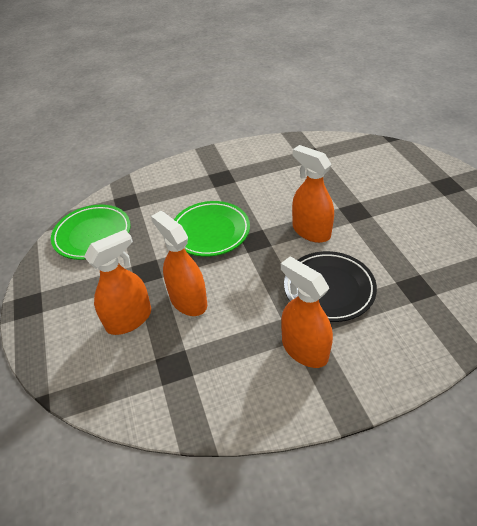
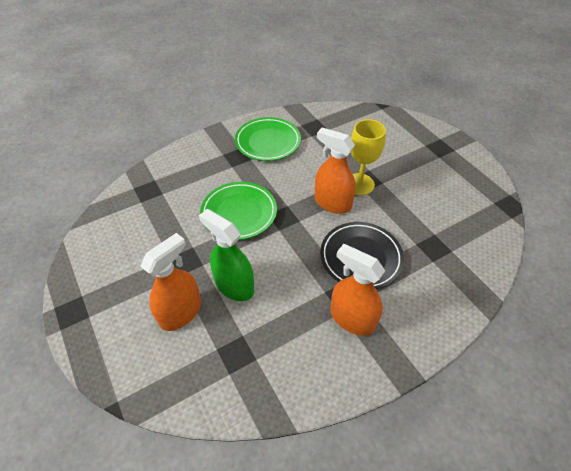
camera: 15 degrees left, 5 degrees up
green plate [51,205,131,260] -> green plate moved to [235,117,301,161]
orange spray bottle [151,211,207,316] -> green spray bottle [199,209,254,301]
none -> yellow goblet [351,119,386,195]

